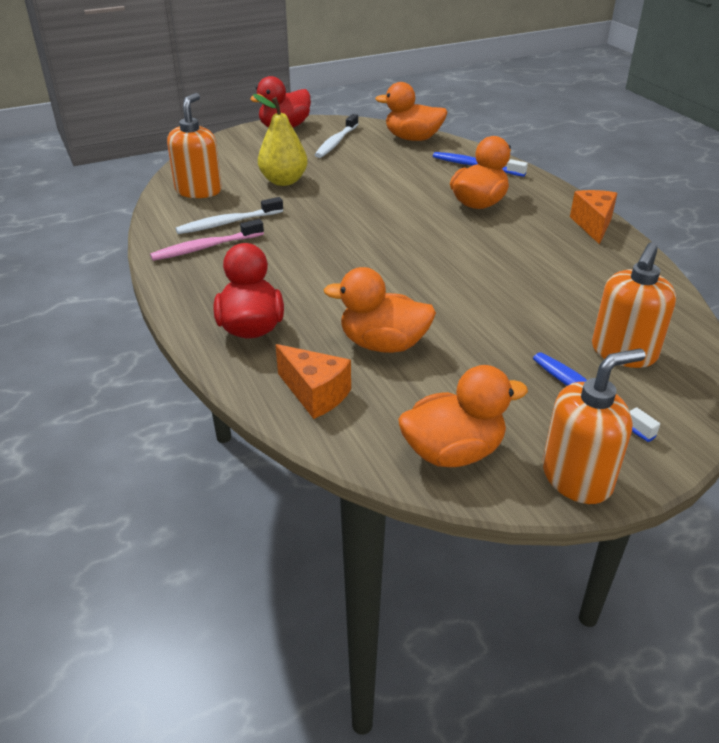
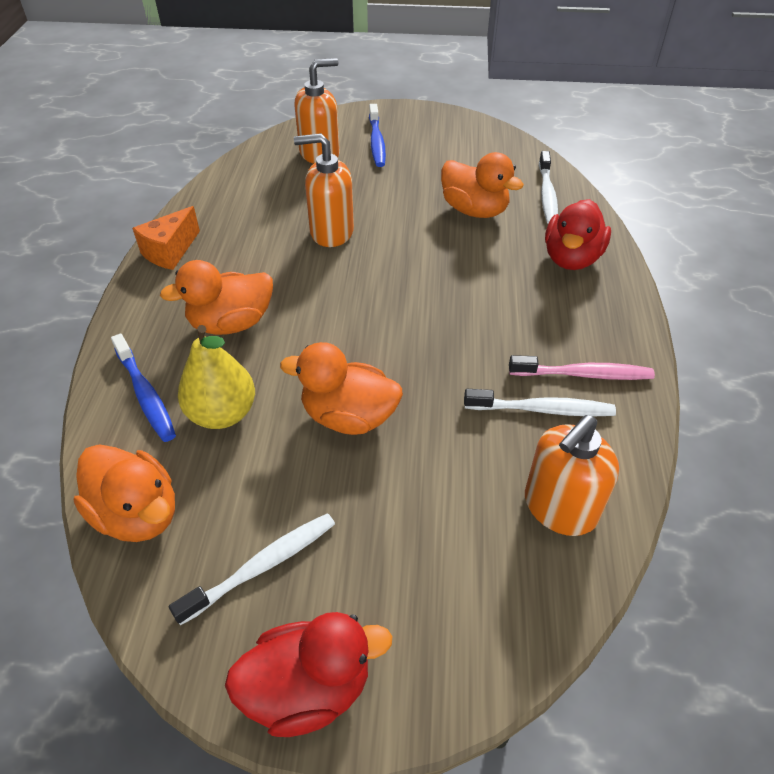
camera: 150 degrees left, 10 degrees up
yellow pear [253,94,308,186] -> yellow pear moved to [178,325,255,429]
orange cheese [275,344,351,419] -> white toothbrush [539,151,558,224]
orange duck [398,365,528,467] -> orange duck moved to [280,342,403,435]
orange soap dispenser [543,348,646,504] -> orange soap dispenser moved to [294,133,354,247]

